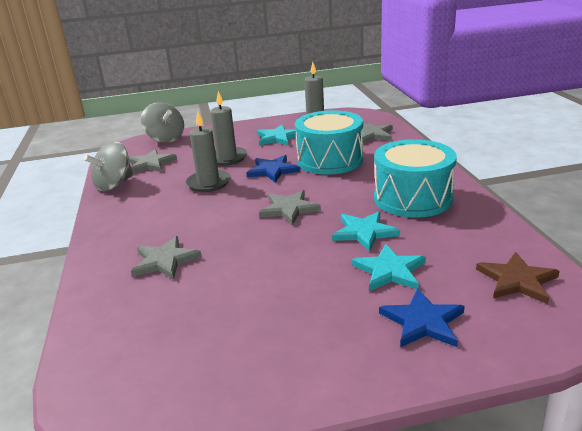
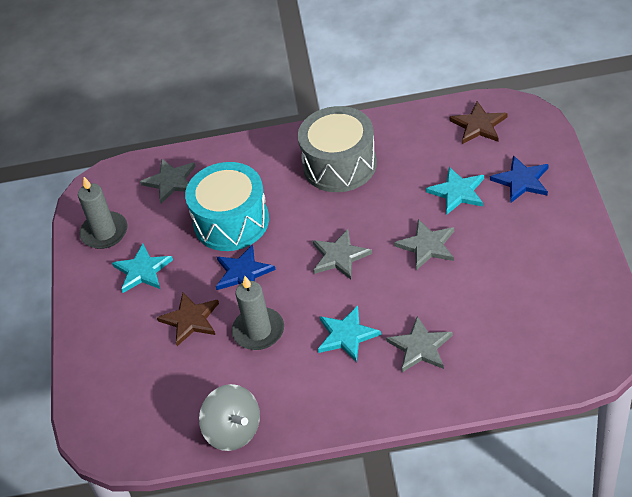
camera: 80 degrees left, 20 degrees up
grey star [129,149,177,173] -> grey star moved to [394,219,454,270]
grey spinning top [141,102,184,143] -> none
grey candle [210,91,247,166] -> brown star [157,292,219,346]
turquoise star [332,211,400,251] -> turquoise star moved to [318,306,381,362]
turquoise drum [374,139,457,218] -> grey drum [298,106,377,192]

